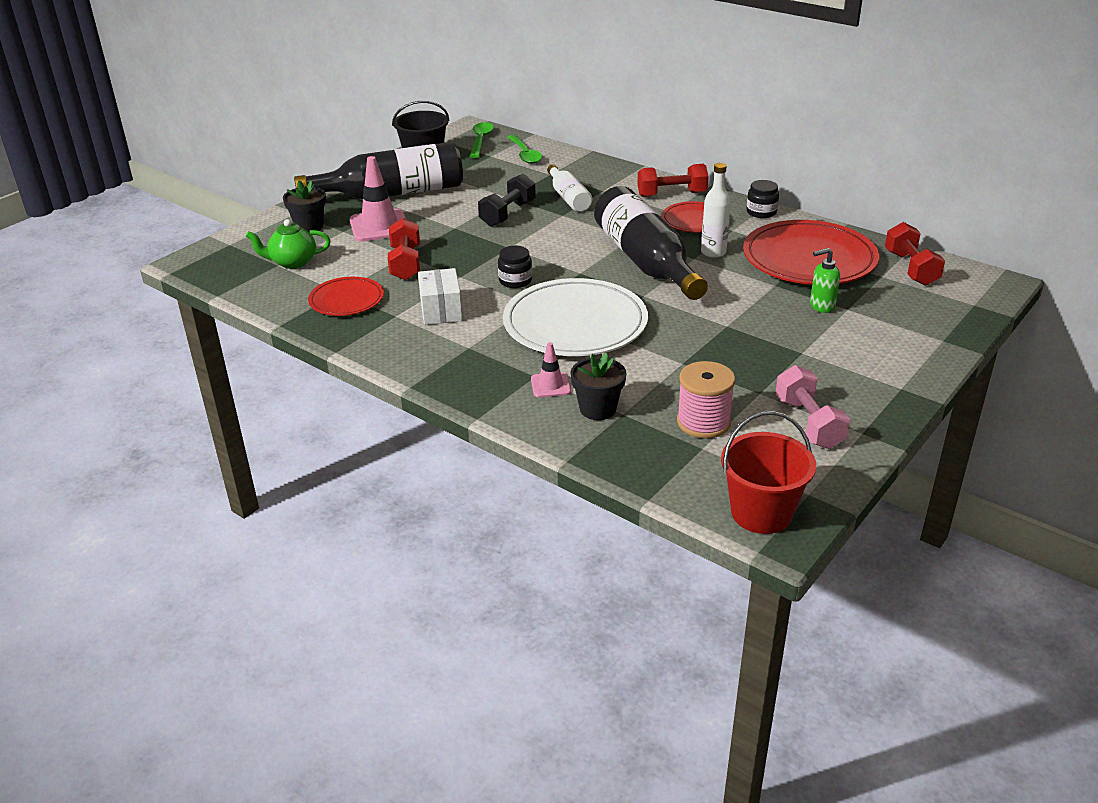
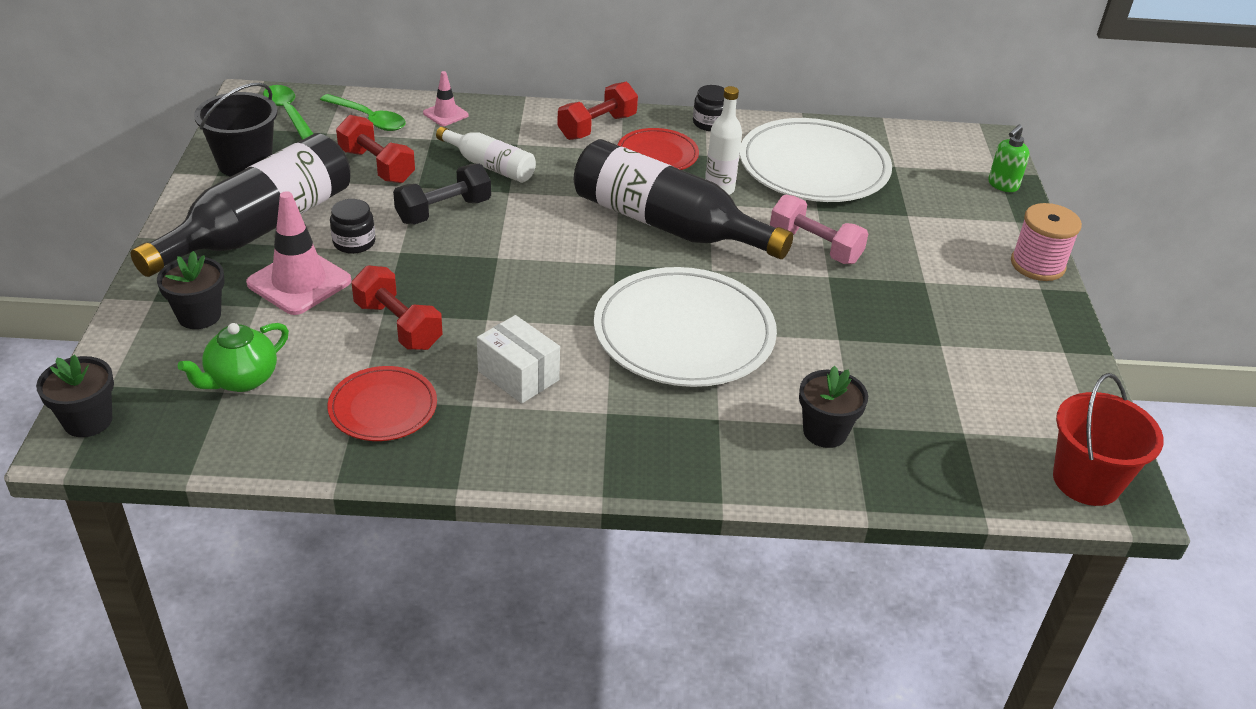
camera: 40 degrees left, 5 degrees up
black dumbbell [478,174,536,227] -> black dumbbell turned 60 degrees clockwise [393,164,491,224]
black jar [498,246,532,288] -> black jar moved to [330,199,375,254]
pink traffic cone [531,342,571,398] -> pink traffic cone moved to [423,71,469,126]
pink spool [677,361,735,439] -> pink spool moved to [1011,203,1082,281]
red plate [743,220,879,285] -> white plate [740,118,892,202]
pink dumbbell [775,365,850,449] -> pink dumbbell moved to [770,195,868,264]
green soap dispenser [810,248,840,313] -> green soap dispenser moved to [988,125,1030,192]
red dumbbell [885,222,945,286] -> red dumbbell moved to [336,115,415,183]
none -> black flower pot [36,354,114,437]

